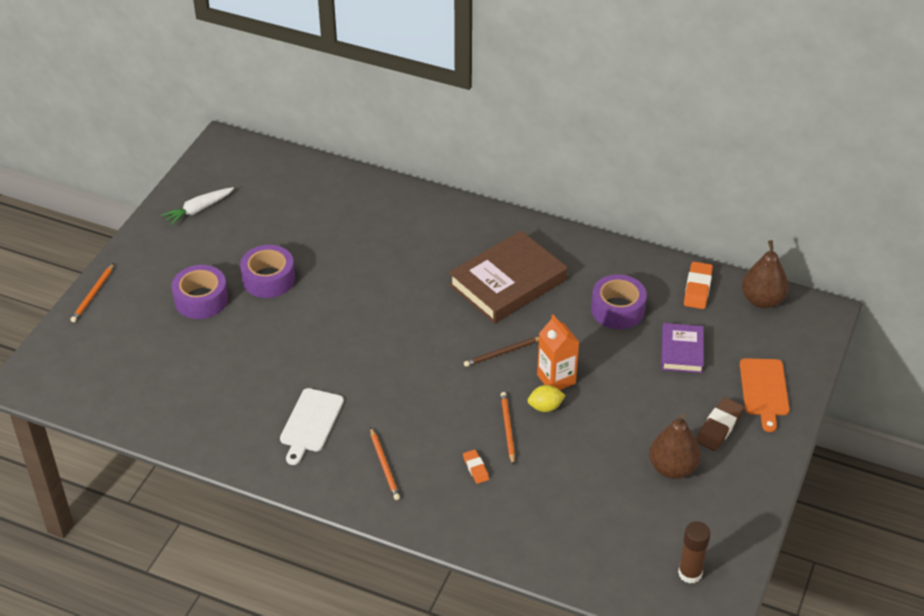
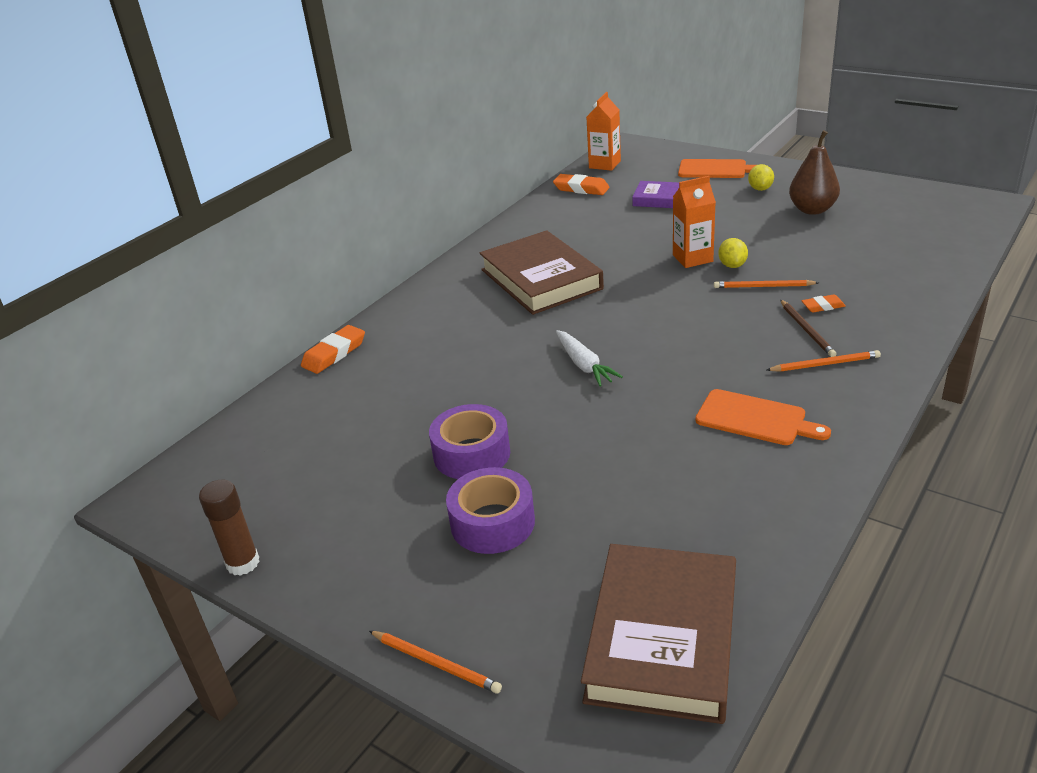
camera: 75 degrees left, 10 degrees down
white carrot [161,187,234,226] -> white carrot moved to [556,330,623,386]
white cutting board [280,388,344,465] -> orange cutting board [695,389,831,445]
brown pencil [464,337,539,367] -> brown pencil moved to [781,300,837,357]
purple tape [591,274,647,329] -> none
brown glue stick [678,522,711,583] -> brown glue stick moved to [199,479,260,576]
brown eraser [696,397,744,451] -> yellow lemon [748,164,774,191]
brown pear [742,240,789,308] -> orange carton [586,92,621,171]
none -> orange eraser [301,325,365,374]
none -> brown book [581,544,736,724]

